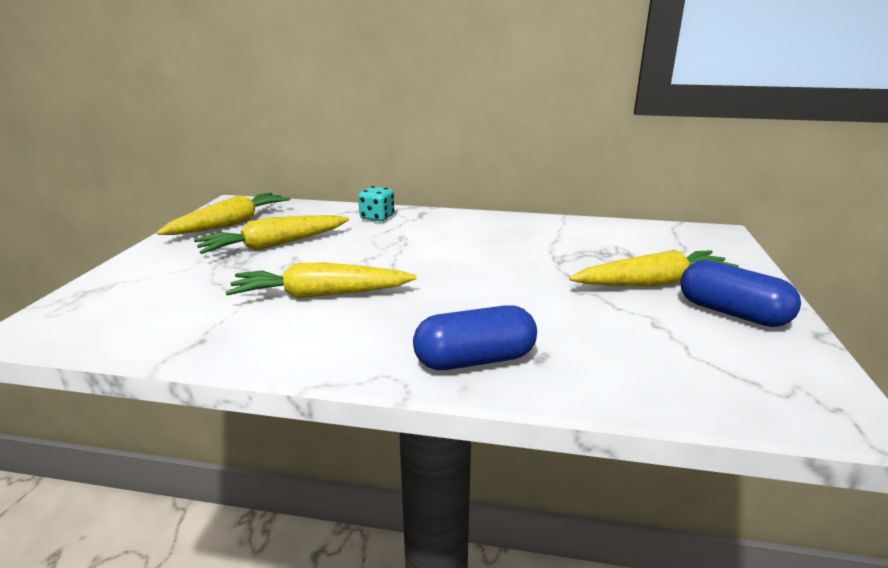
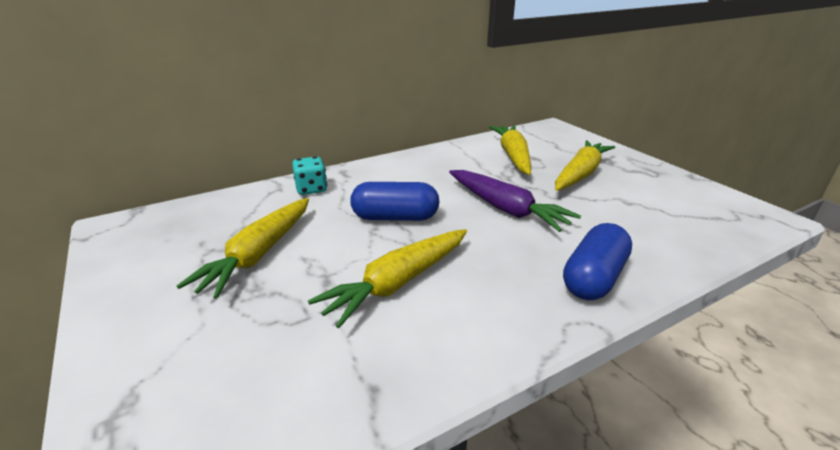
camera: 40 degrees left, 5 degrees up
yellow carrot [156,193,290,235] -> yellow carrot moved to [489,125,531,175]
blue capsule [680,260,801,327] -> blue capsule moved to [350,182,440,221]
none -> purple carrot [449,170,581,232]

